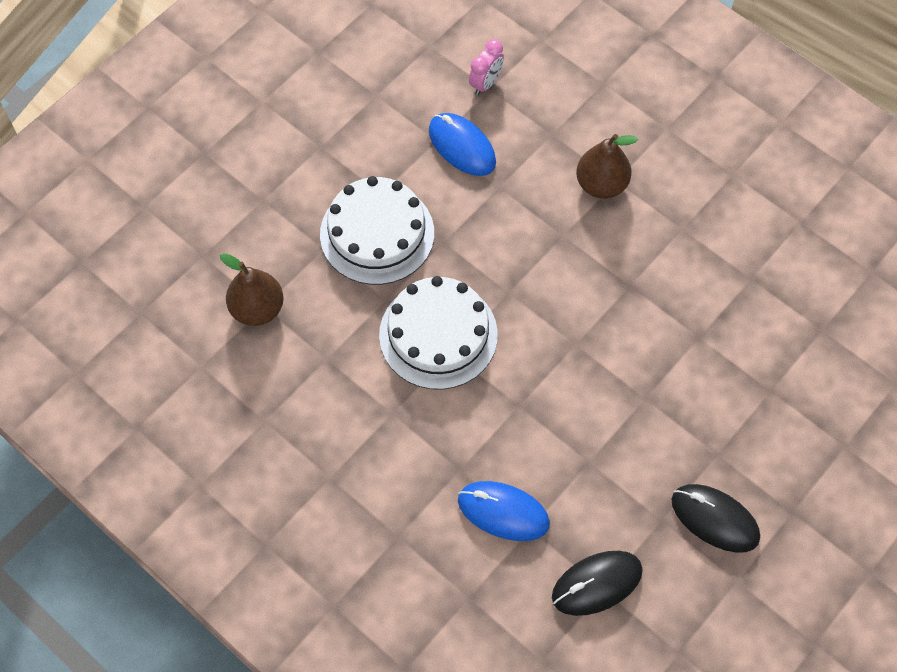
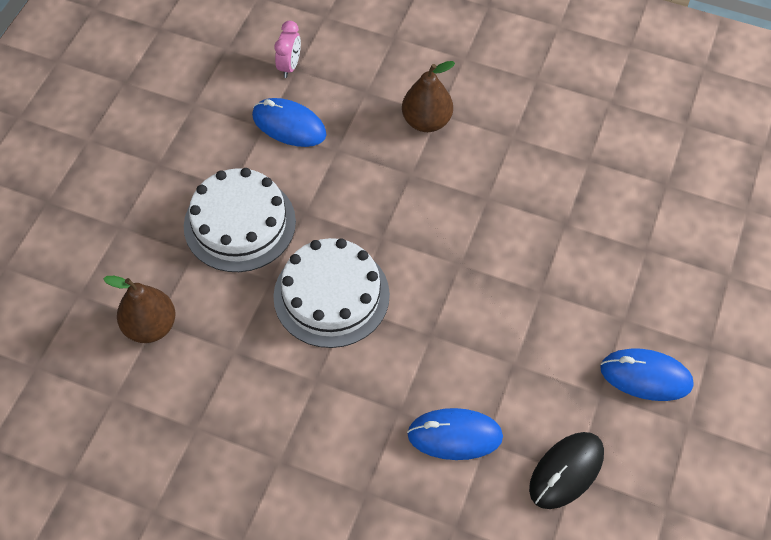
camera: 20 degrees left, 5 degrees down
black mouse [671,484,760,553] -> blue mouse [600,349,693,401]

